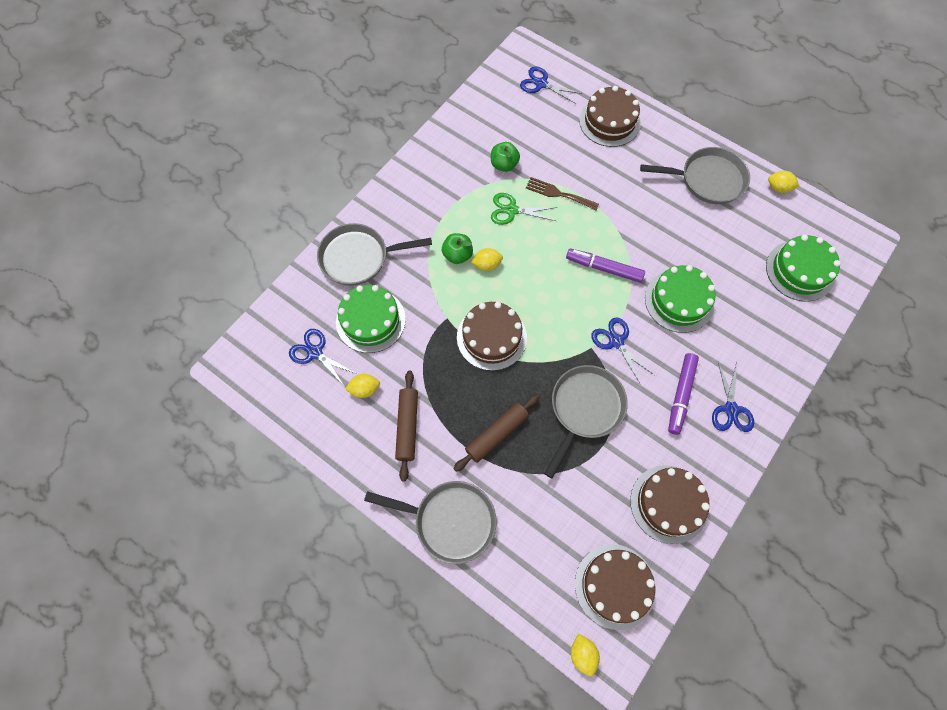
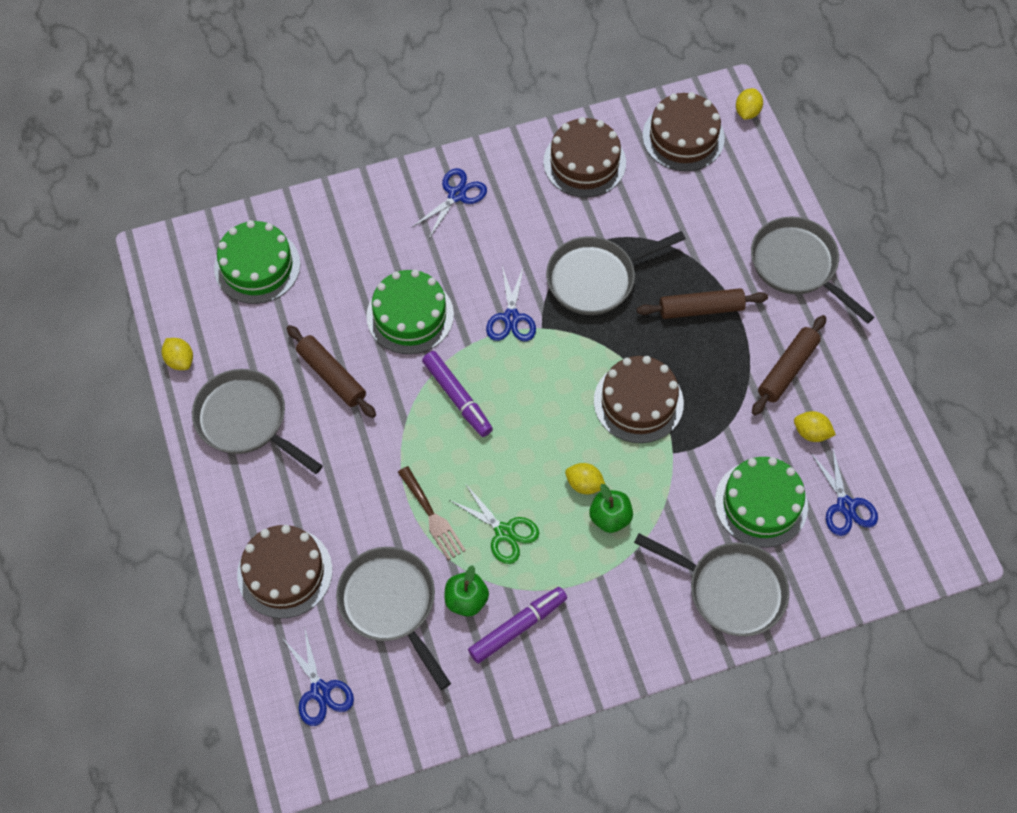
camera: 145 degrees left, 5 degrees down
purple marker [668,353,699,435] -> purple marker moved to [468,587,567,663]
none -> brown rolling pin [287,325,376,418]
none -> grey pan [336,547,451,690]

